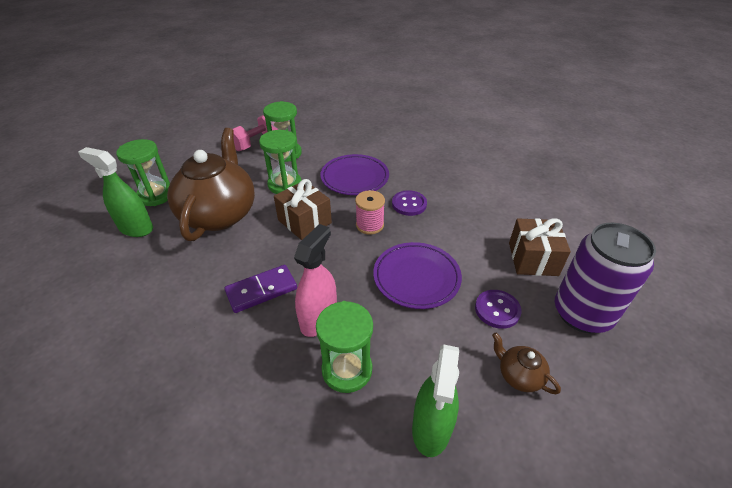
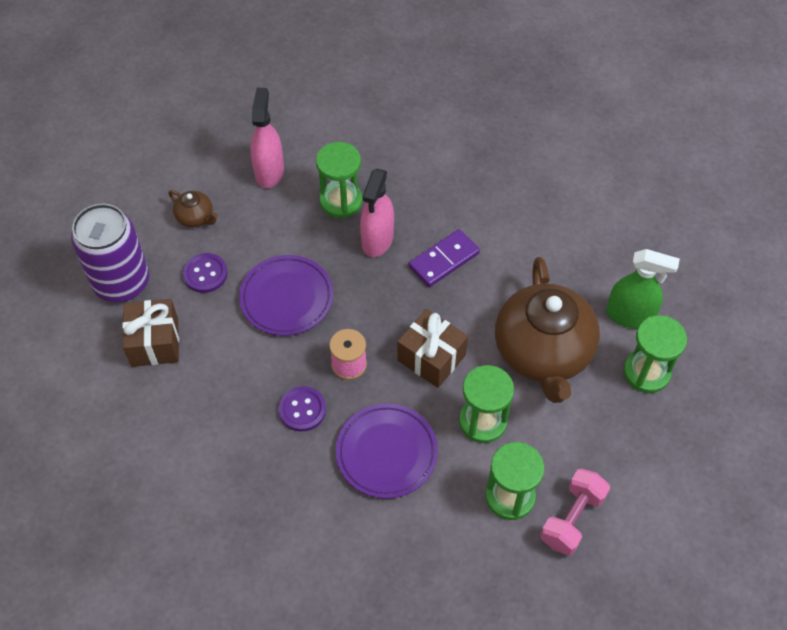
camera: 170 degrees right, 15 degrees up
green spray bottle [412,344,459,457] -> pink spray bottle [250,87,284,188]

